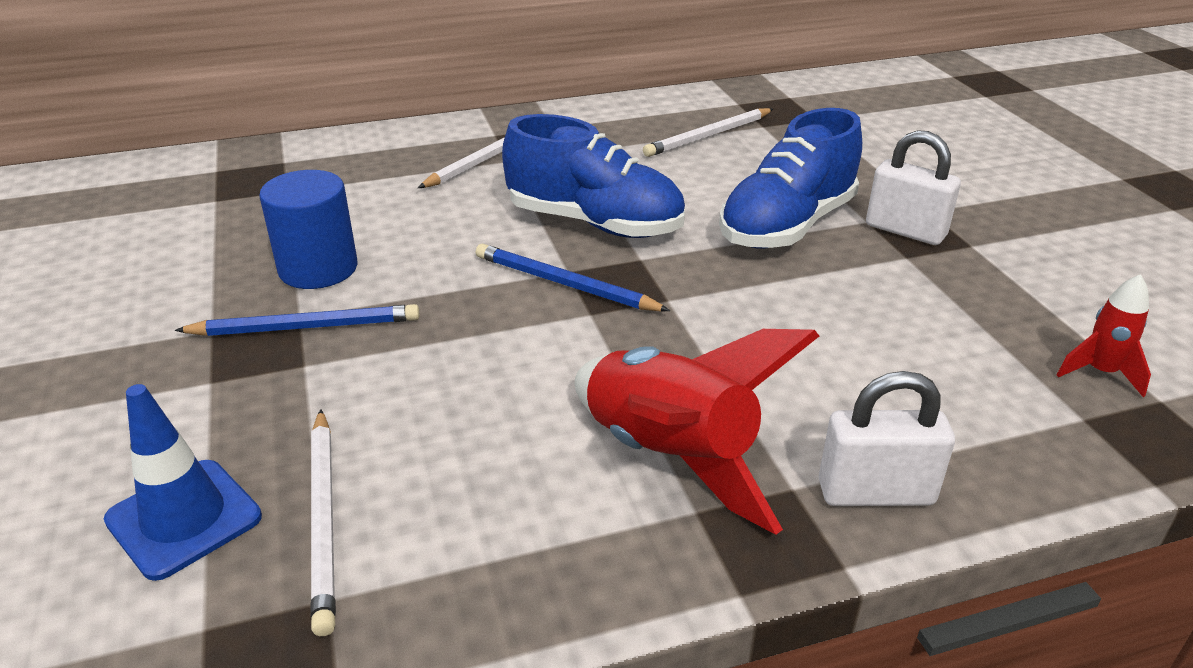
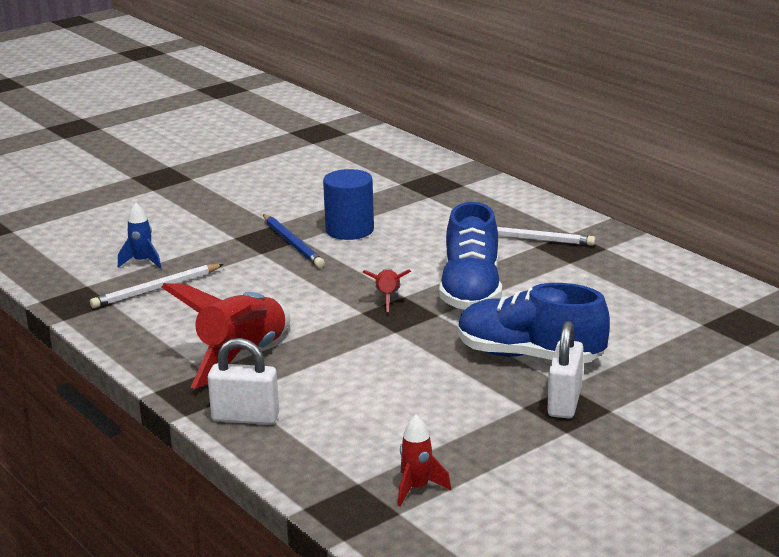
camera: 70 degrees right, 10 degrees down
blue traffic cone [104,384,262,581] -> blue rocket [118,203,161,269]
blue pencil [476,244,670,312] -> red rocket [362,268,411,312]
white pencil [643,108,773,157] -> none
white padlock [819,371,955,506] -> white padlock turned 60 degrees counterclockwise [208,338,279,425]

